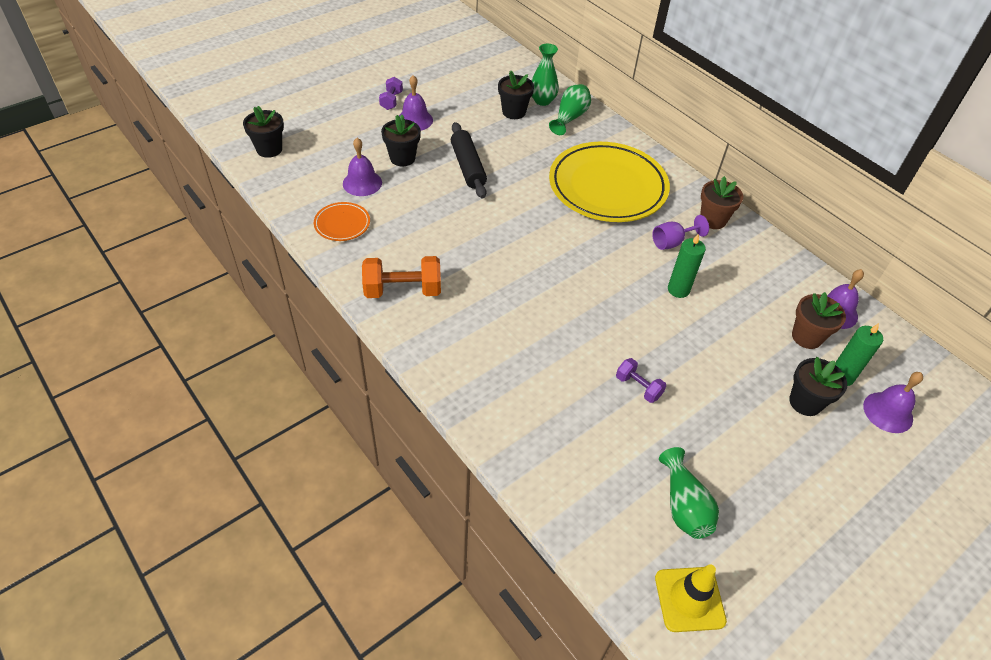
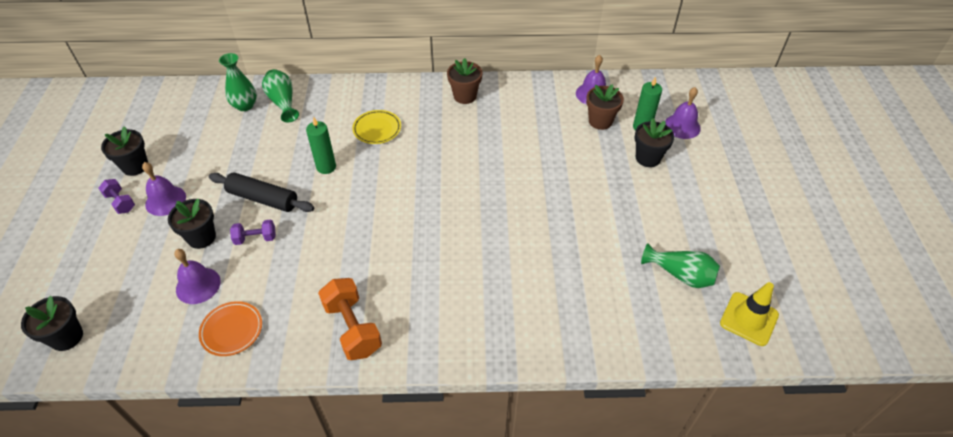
camera: 50 degrees left, 0 degrees up
orange dumbbell [362,256,441,298] -> orange dumbbell turned 60 degrees counterclockwise [318,278,382,360]
black flower pot [498,71,534,119] -> black flower pot moved to [101,126,148,176]
yellow plate [549,142,670,222] -> yellow plate [352,110,401,144], size x0.43
purple dumbbell [616,358,666,403] -> purple dumbbell moved to [230,220,276,245]
purple goblet [652,215,709,250] -> none
green candle [668,234,706,298] -> green candle moved to [306,117,336,174]

